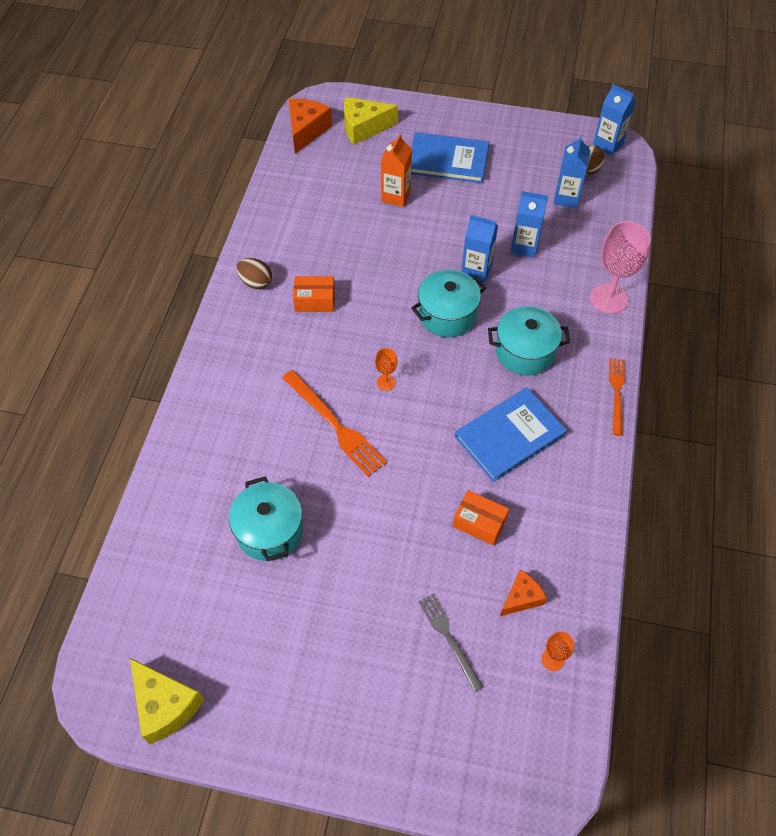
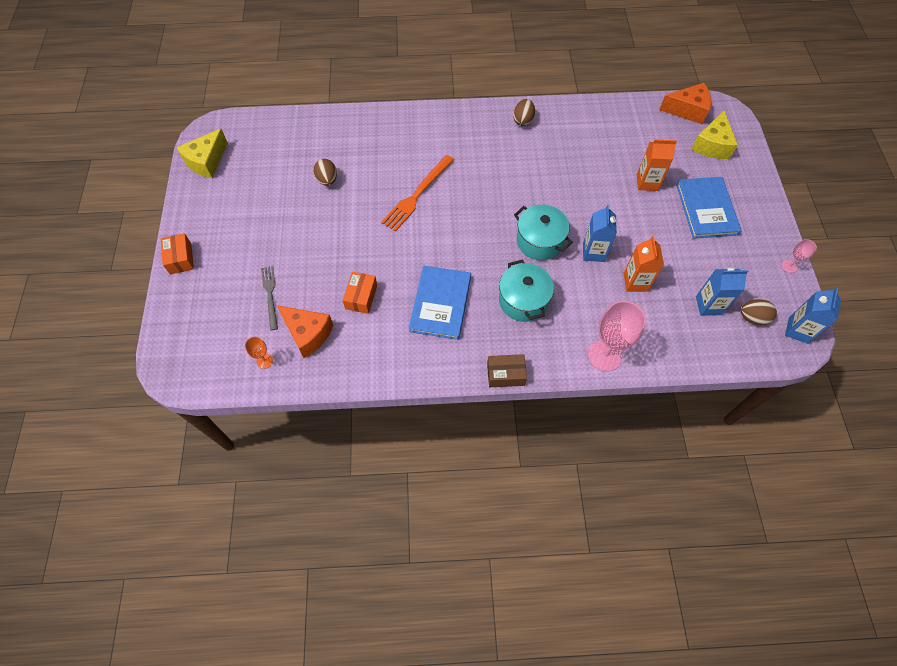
camera: 75 degrees right, 5 degrees up
turquoise pot [229,477,303,562] -> brown egg [314,159,337,186]
orange box [293,276,335,312] -> orange box moved to [161,233,194,275]
yellow cheese [344,97,398,145] -> yellow cheese turned 135 degrees counterclockwise [691,110,738,159]
orange goblet [375,348,397,391] -> none
grey fork [418,594,484,692] -> grey fork turned 60 degrees counterclockwise [261,266,278,330]
blue book [455,388,567,482] -> blue book turned 60 degrees clockwise [409,266,471,340]
orange cheese [500,570,547,616] -> orange cheese [277,305,334,358], size x1.60
blue carton [511,191,548,258] -> orange carton [623,236,664,292]
orange fork [609,358,625,436] -> brown box [487,354,527,387]
none -> pink goblet [782,239,817,273]

